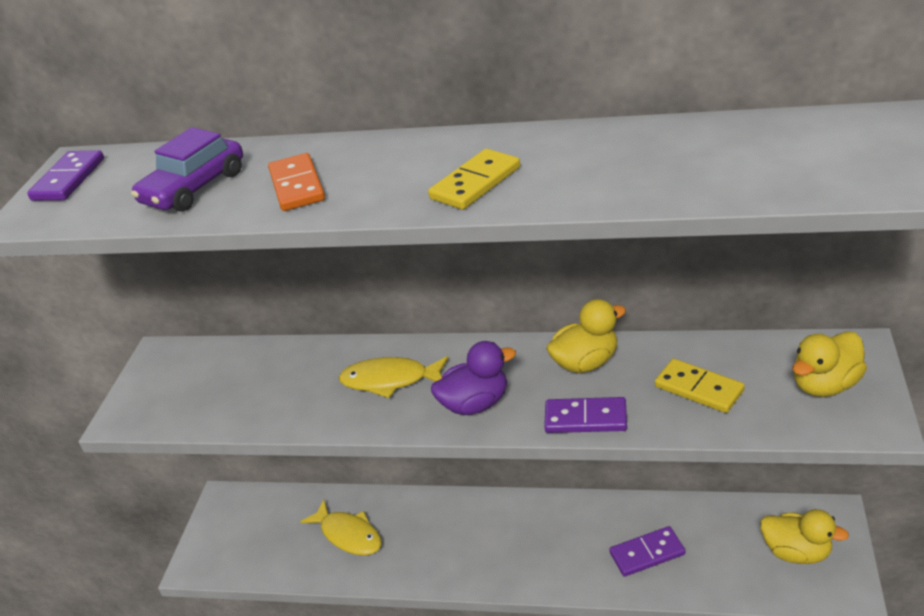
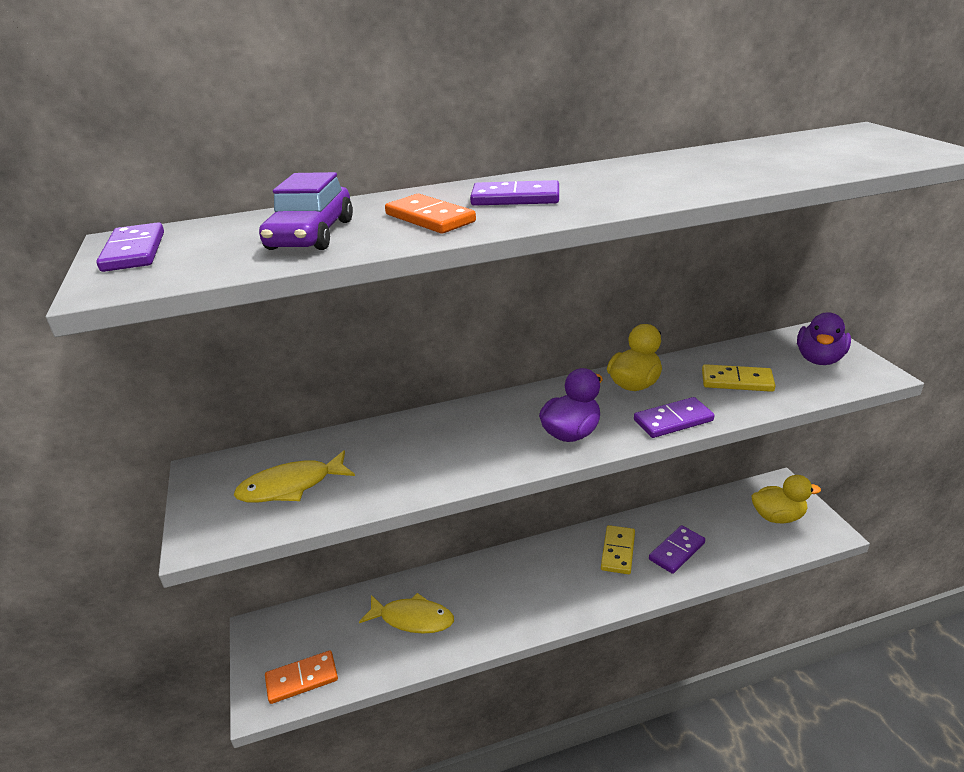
camera: 30 degrees left, 5 degrees down
yellow fish [339,356,448,398] -> yellow fish moved to [234,450,355,503]
yellow domino [428,149,520,210] -> yellow domino moved to [601,525,635,574]
yellow duck [793,331,867,397] -> purple duck [797,313,851,365]
none -> orange domino [265,651,338,704]
none -> purple domino [470,180,559,206]

